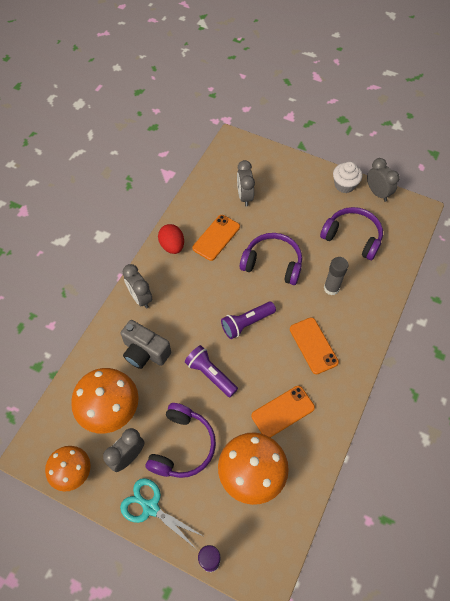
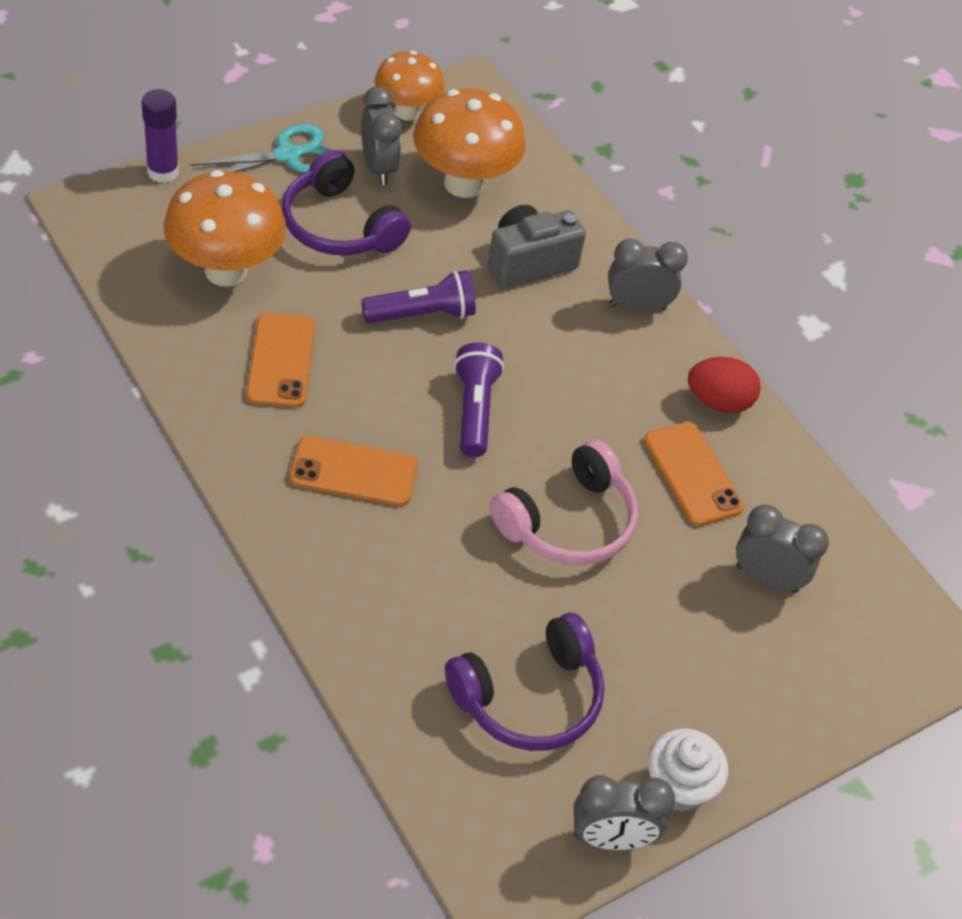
camera: 115 degrees right, 10 degrees down
purple headphones [240,233,302,285] -> pink headphones [490,440,638,565]
grey glue stick [324,257,348,295] -> none

